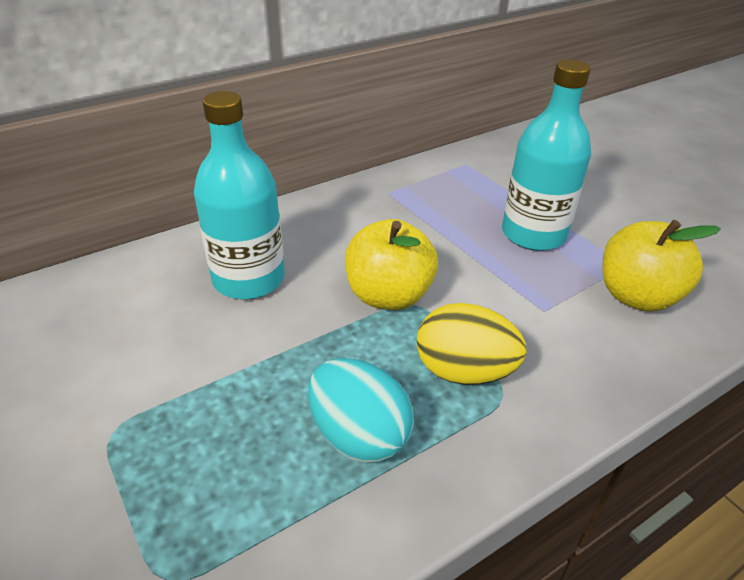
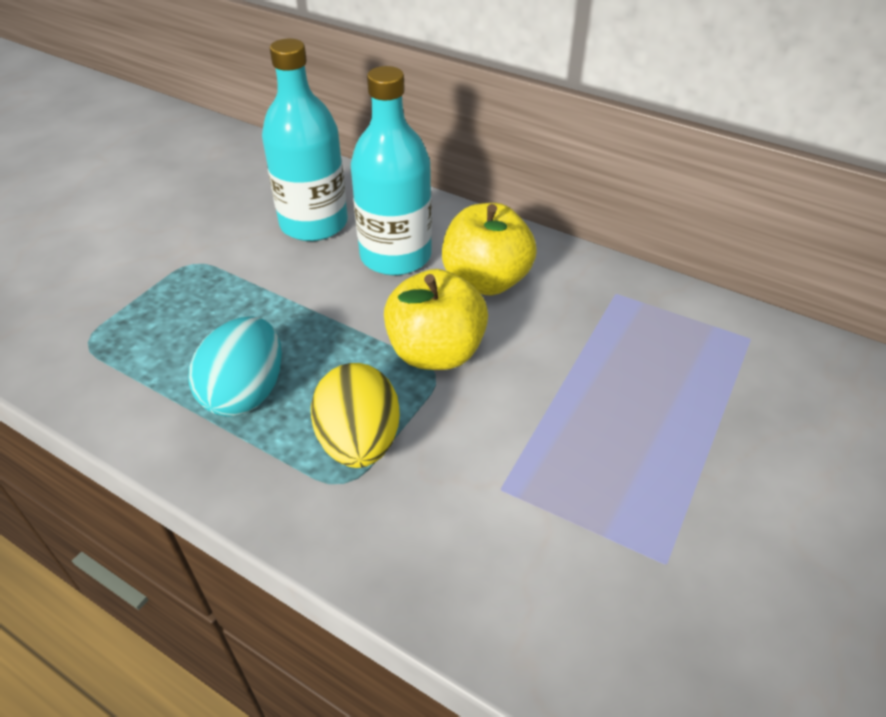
camera: 65 degrees right, 5 degrees up
turquoise bottle [502,59,591,251] -> turquoise bottle moved to [262,39,348,241]
yellow apple [602,220,721,312] -> yellow apple moved to [442,203,537,295]

